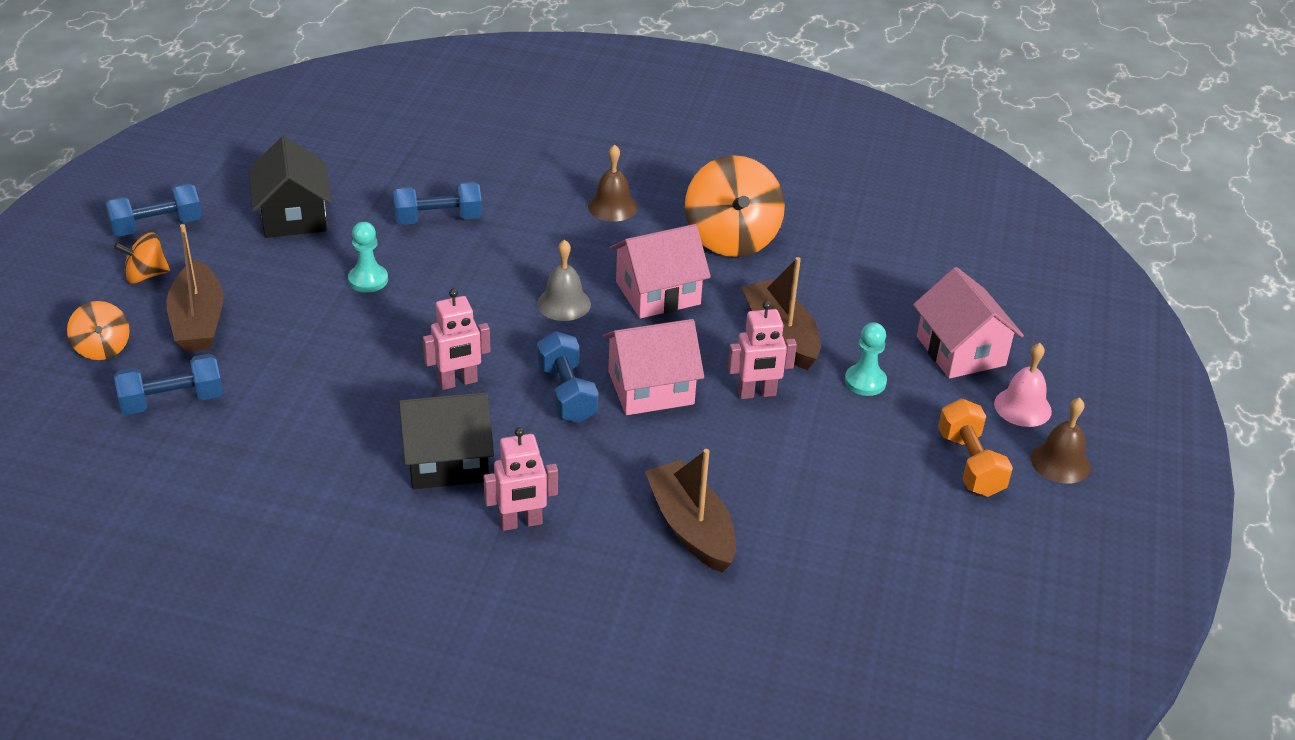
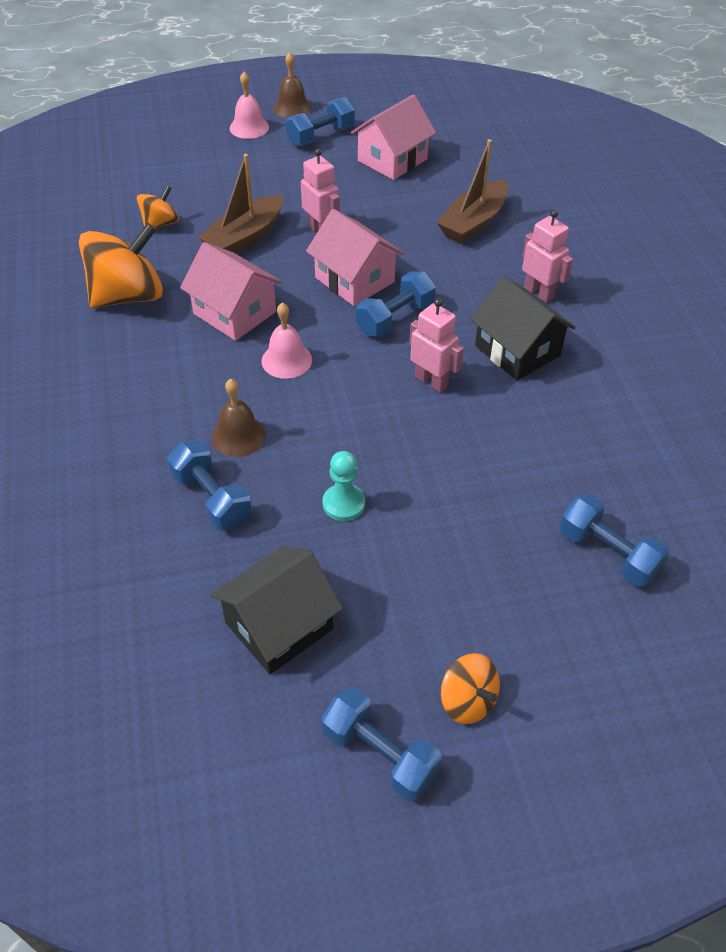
camera: 115 degrees left, 10 degrees up
orange spinning top [67,301,130,360] -> orange spinning top moved to [137,186,179,229]
brown boat [166,224,223,351] -> none
grey bell [537,239,591,321] -> pink bell [261,302,312,379]
brown bell [588,144,638,221] -> brown bell moved to [212,379,266,457]
turquoise pawn [845,322,887,396] -> none
pink house [913,267,1024,379] -> pink house moved to [351,94,436,180]
orange dumbbell [938,399,1013,497] -> blue dumbbell [286,97,355,147]

